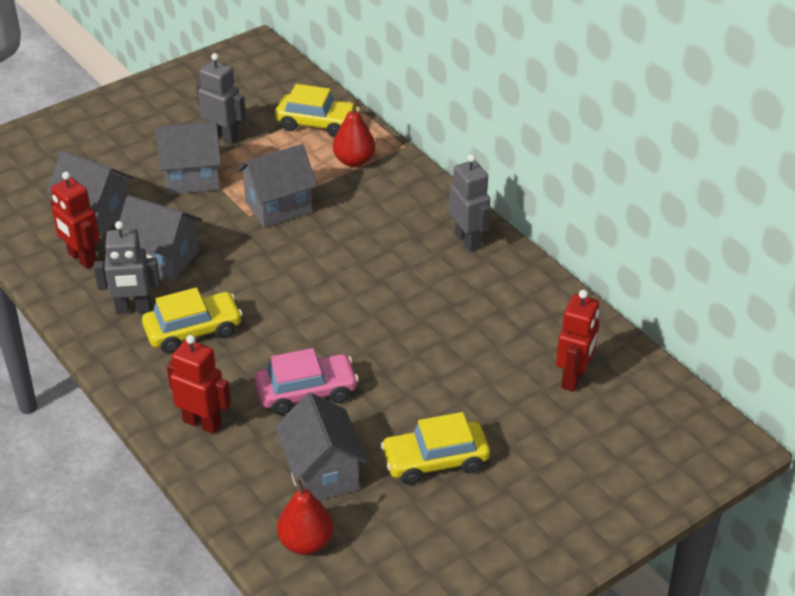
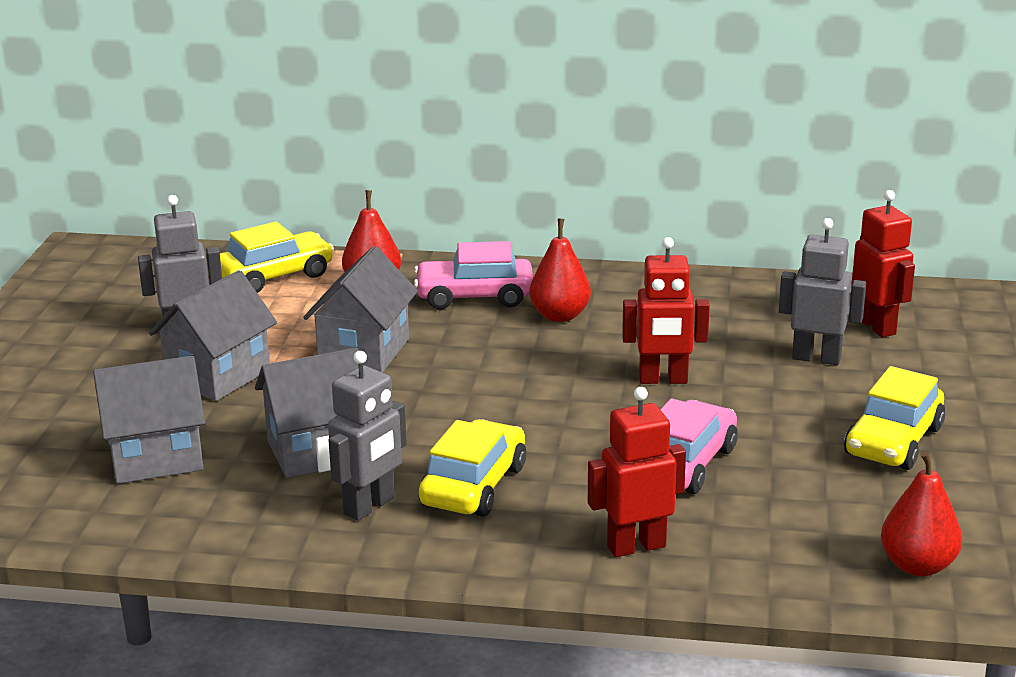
camera: 45 degrees left, 15 degrees down
red robot [51,172,100,269] -> red robot moved to [622,237,710,384]
grey house [275,393,368,501] -> none
grey robot [449,154,491,252] -> grey robot moved to [779,218,866,365]
none -> pink car [414,241,533,309]
none -> red pear [529,219,591,322]

